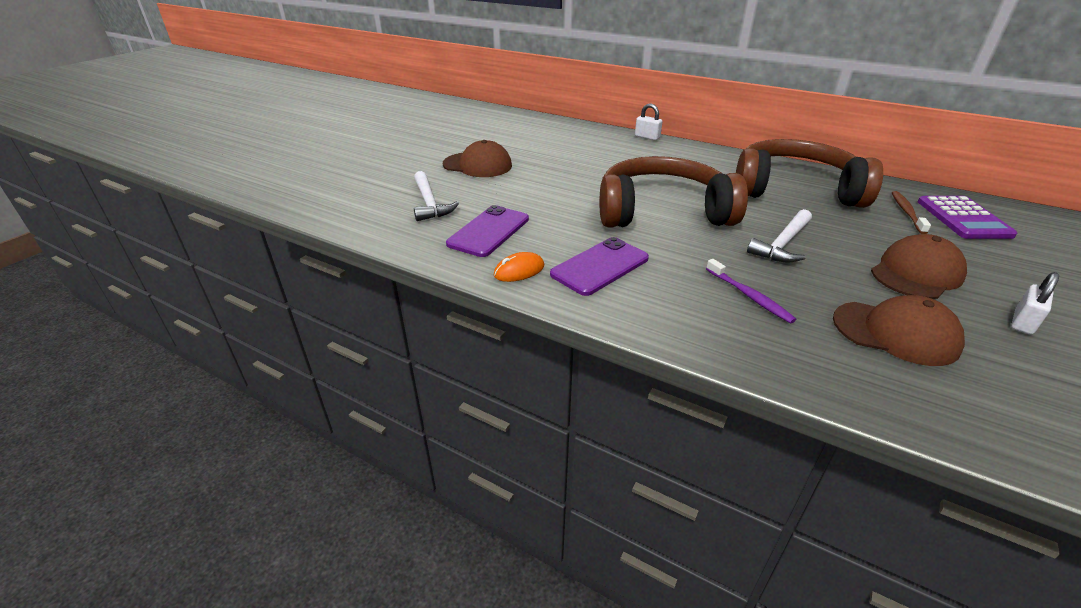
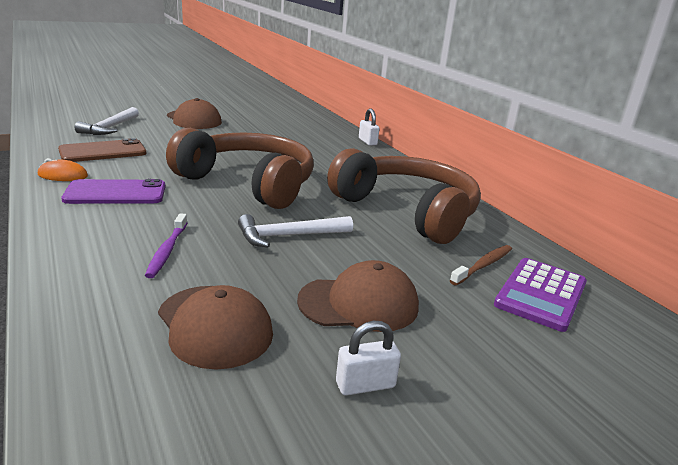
camera: 30 degrees right, 10 degrees down
purple phone [446,205,529,257] -> brown phone [58,138,146,162]

